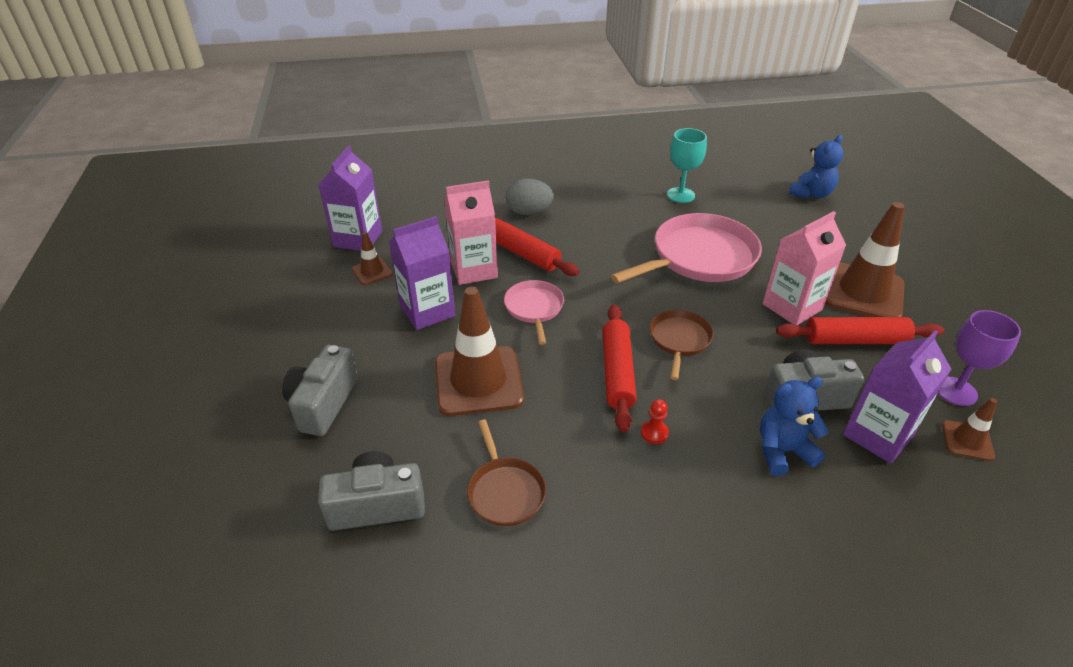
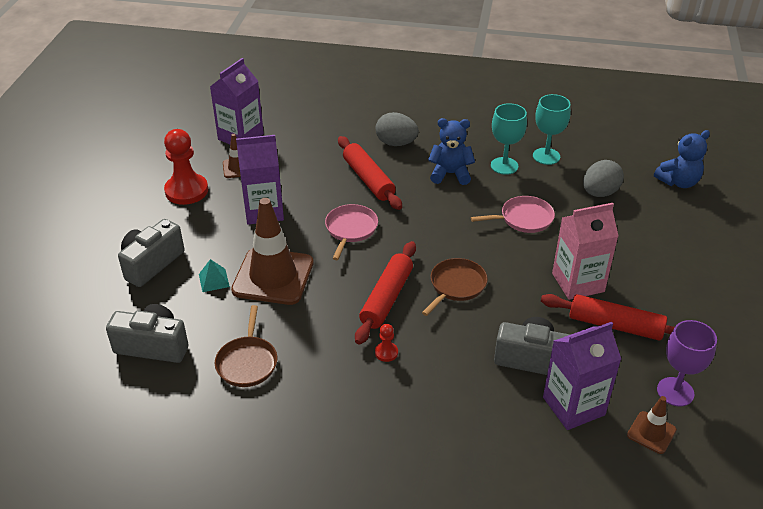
camera: 20 degrees right, 0 degrees up
pink carton [444,180,498,285] -> none
pink pan [611,213,762,283] -> pink pan [471,196,555,233], size x0.53
blue teddy bear [760,377,829,476] -> blue teddy bear moved to [428,118,475,185]
brown traffic cone [825,202,905,317] -> none
none -> red pawn [164,129,208,205]
none -> turquoise pyramid [199,259,230,292]
none -> turquoise goblet [491,103,527,175]
none -> grey egg [583,160,624,197]

